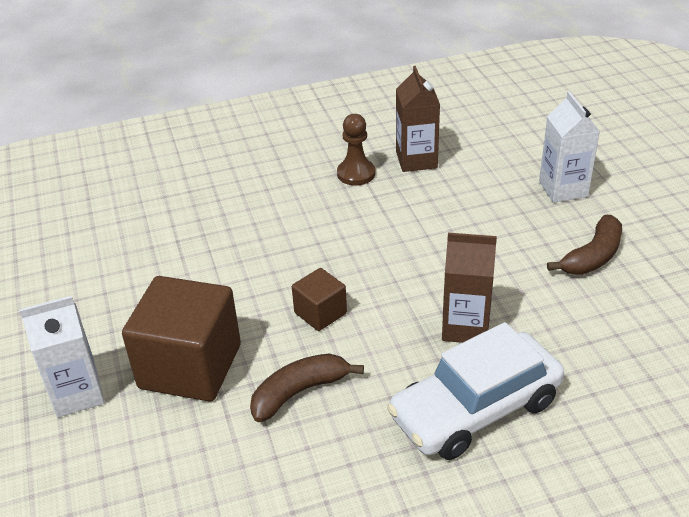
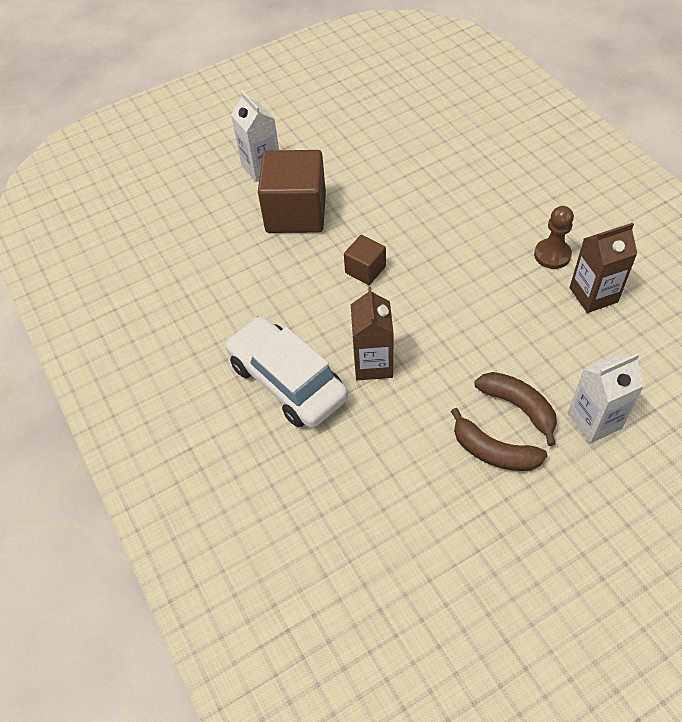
camera: 80 degrees right, 15 degrees up
brown banana [250,353,364,422] -> brown banana moved to [474,372,557,446]

